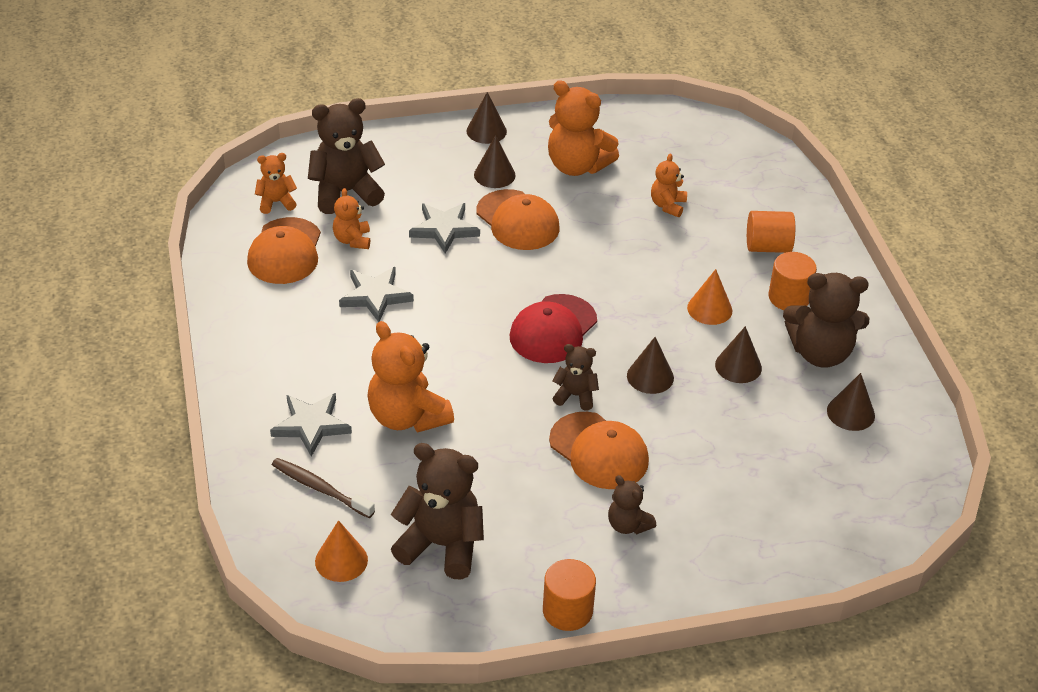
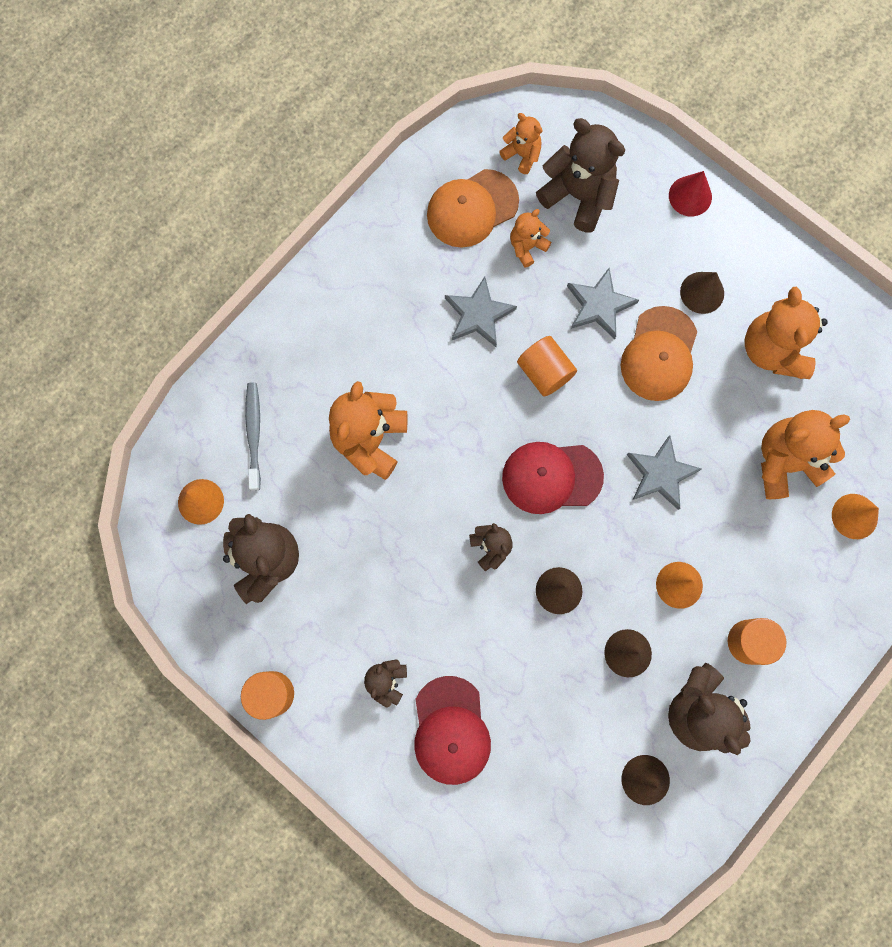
camera: 55 degrees right, 35 degrees up
grey star [270,393,352,457] -> grey star moved to [627,435,702,510]
brown toothbrush [272,458,375,518] -> grey toothbrush [245,382,261,491]
brown cone [466,92,507,144] -> none
orange cap [549,412,649,489] -> none
orange teddy bear [651,154,687,217] -> orange teddy bear [761,410,850,499], size x1.86
orange cylinder [747,211,795,253] -> orange cylinder moved to [517,336,577,397]
none -> red cap [414,676,491,785]
none -> red cone [669,171,712,216]
none -> orange cone [832,494,879,539]

